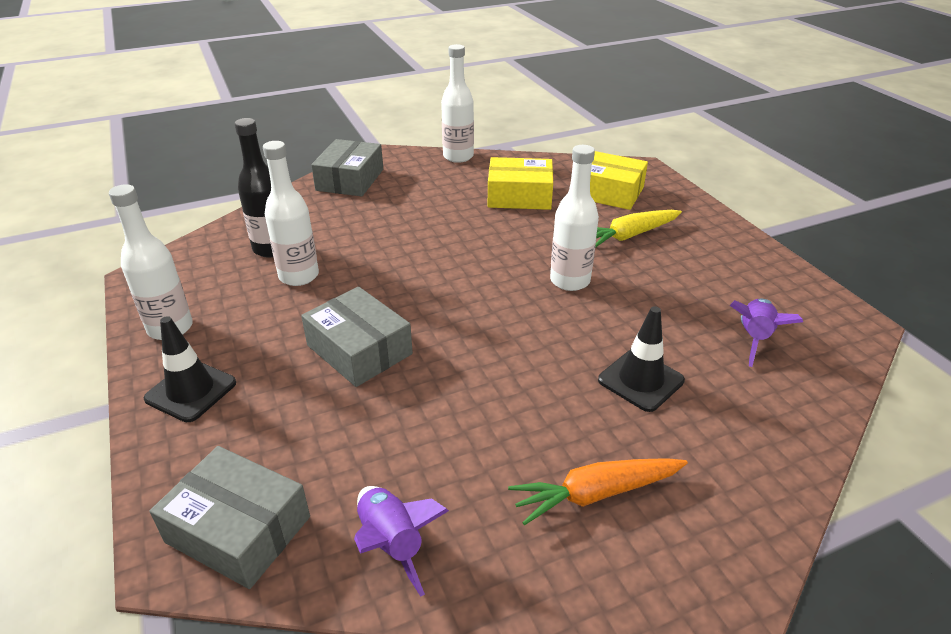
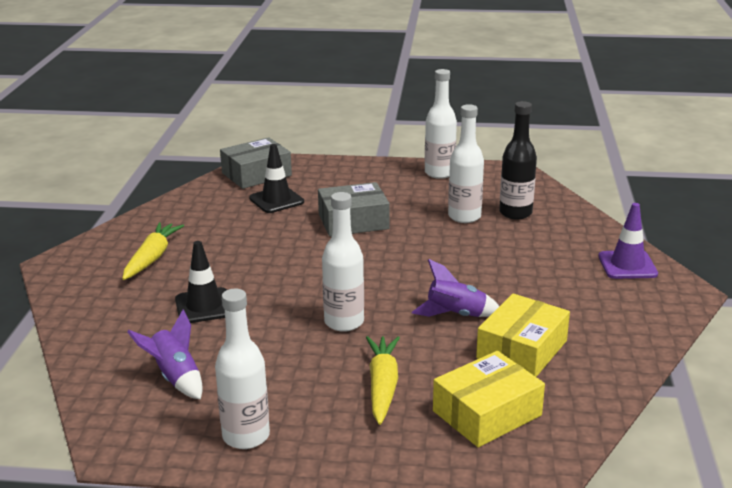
camera: 120 degrees right, 10 degrees down
black traffic cone [143,316,236,422] -> black traffic cone moved to [249,144,304,213]
grey box [311,139,383,196] -> purple traffic cone [598,203,658,279]
purple rocket [354,486,449,596] -> purple rocket moved to [412,259,499,317]
white bottle [441,44,474,163] -> white bottle moved to [215,289,270,449]
orange carrot [508,458,688,525] -> yellow carrot [122,222,184,280]

